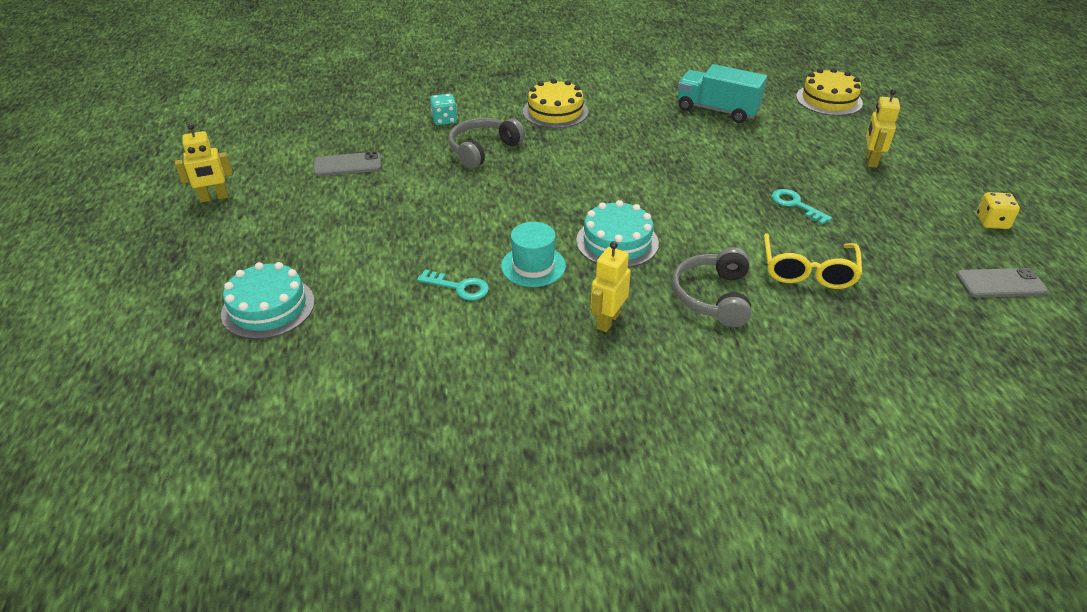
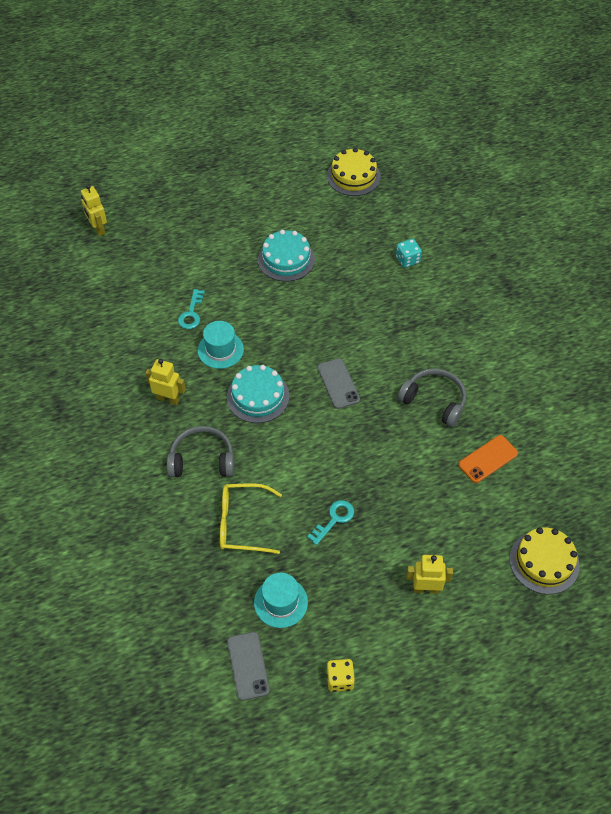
camera: 80 degrees right, 15 degrees up
yellow robot [175,123,232,203] -> yellow robot moved to [81,184,107,236]
turquoise cake [221,262,315,339] -> turquoise cake moved to [258,230,315,282]
grey phone [313,151,381,176] -> grey phone moved to [318,358,360,409]
grey headphones [448,118,525,168] -> grey headphones moved to [398,368,466,427]
yellow cake [523,79,588,128] -> yellow cake moved to [327,148,381,196]
turquoise truck [678,64,767,123] -> orange phone [458,435,518,483]
none -> turquoise hat [254,573,308,628]

